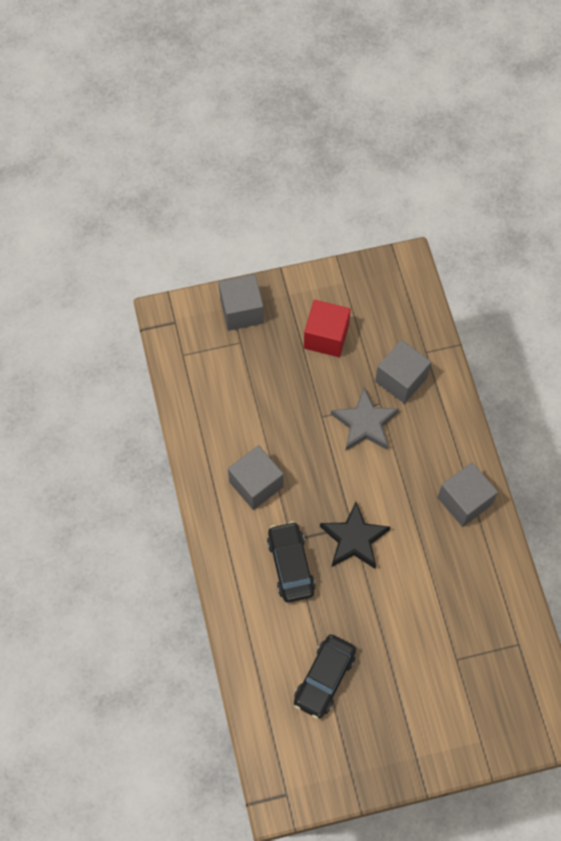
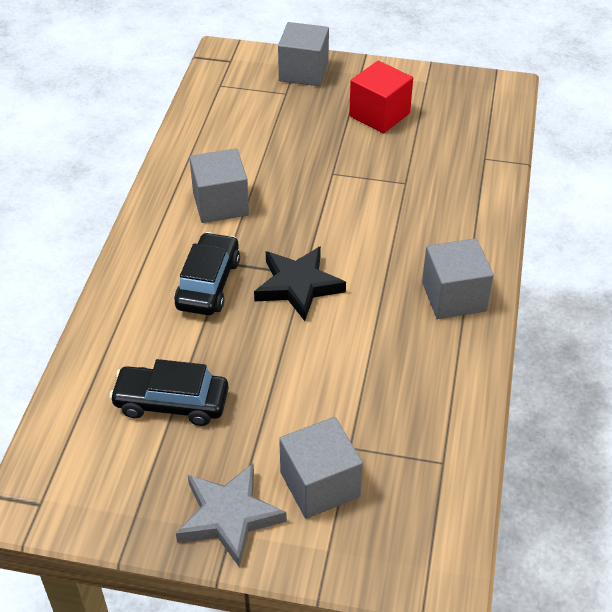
camera: 25 degrees right, 20 degrees down
black car [294,634,356,719] -> black car turned 45 degrees clockwise [109,359,229,426]
grey star [331,388,399,451] -> grey star moved to [176,463,287,567]
grey cube [375,340,431,404] -> grey cube moved to [279,417,363,519]

